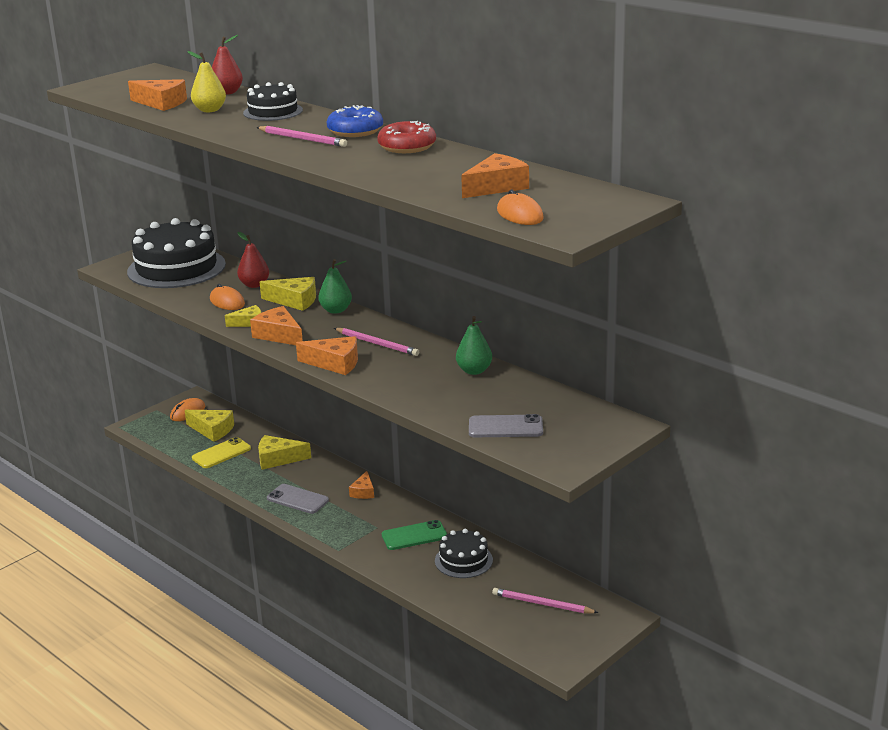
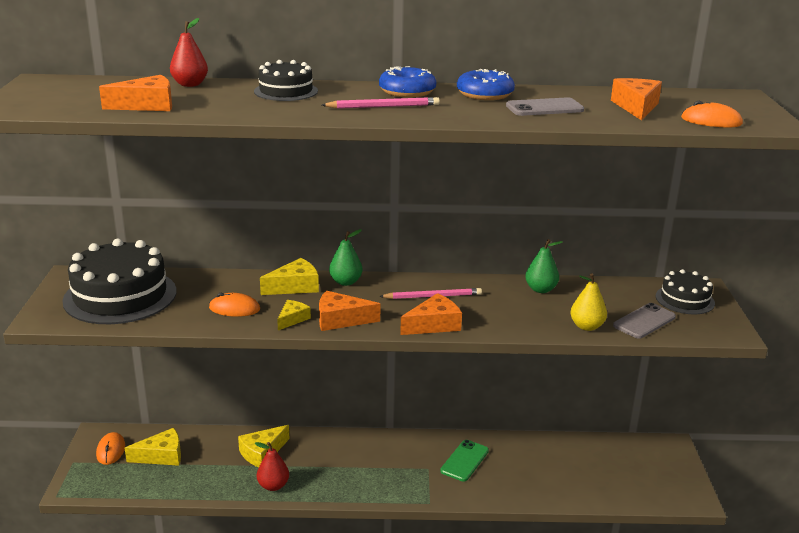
camera: 45 degrees left, 0 degrees up
yellow pear [187,51,226,112] -> yellow pear moved to [570,273,607,331]
yellow phone [192,437,251,468] -> none
red pear [237,232,269,288] -> red pear moved to [255,442,289,491]
grey phone [267,484,329,514] -> grey phone moved to [506,98,584,116]
orange cheese [349,471,374,499] -> none
red donut [377,121,436,153] -> blue donut [457,69,515,100]
black cake [435,529,493,578] -> black cake moved to [656,269,715,314]
pink pencil [492,588,599,613] -> none

